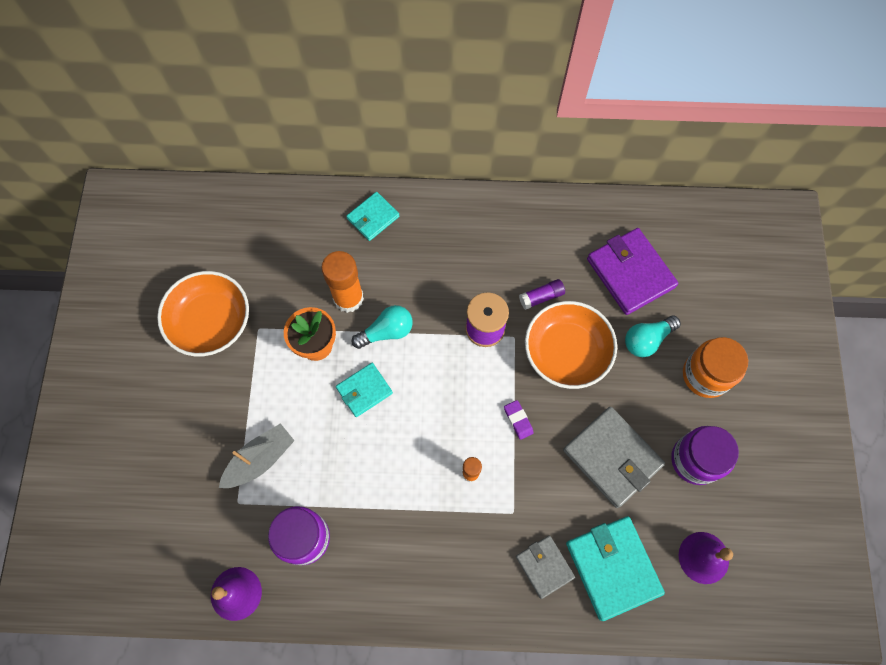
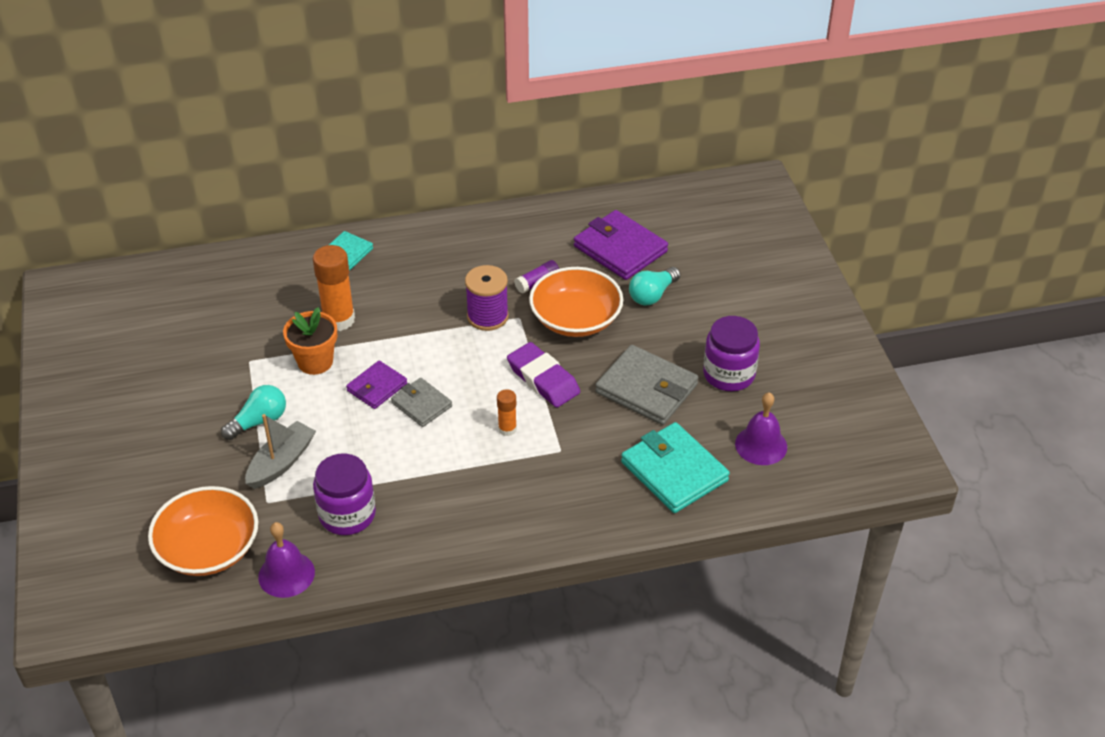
camera: 15 degrees left, 25 degrees down
orange bowl [157,271,249,356] -> orange bowl moved to [148,486,258,576]
turquoise wallet [336,363,393,417] -> purple wallet [346,360,407,409]
turquoise light bulb [352,305,413,349] -> turquoise light bulb moved to [221,385,286,440]
purple eraser [504,400,534,440] -> purple eraser [507,342,580,408], size x2.01
grey wallet [516,535,575,599] -> grey wallet moved to [391,378,452,427]
orange jar [683,337,748,398] -> none

